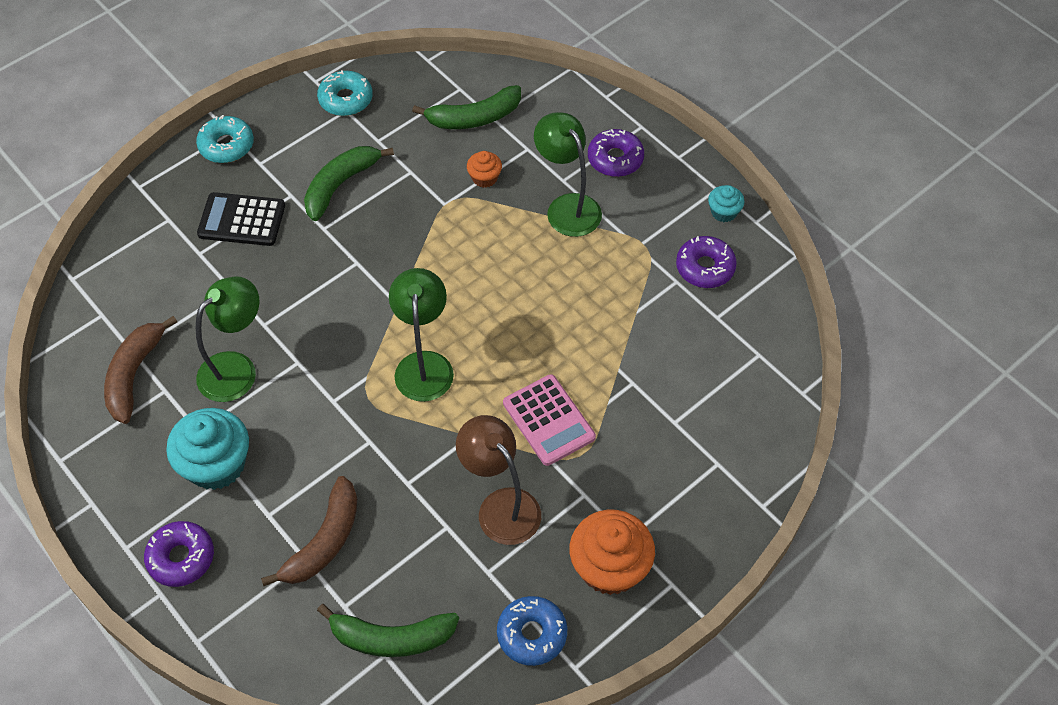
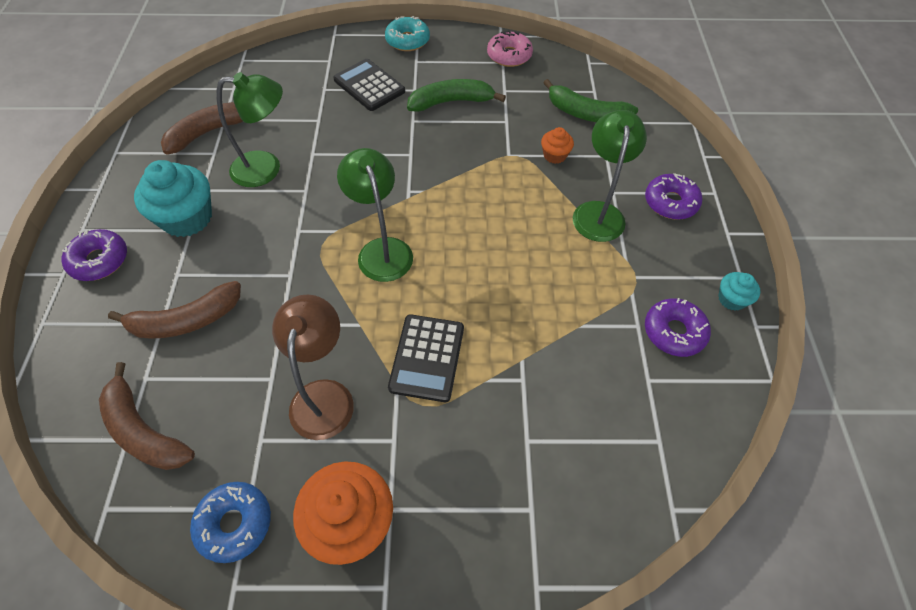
camera: 40 degrees right, 0 degrees up
turquoise donut [317,70,373,116] -> pink donut [487,30,533,67]
green banana [317,604,459,657] -> brown banana [99,362,195,470]
green lamp [389,268,454,402] -> green lamp turned 60 degrees counterclockwise [337,148,413,282]
pink calculator [503,374,596,466] -> black calculator [388,314,464,402]

